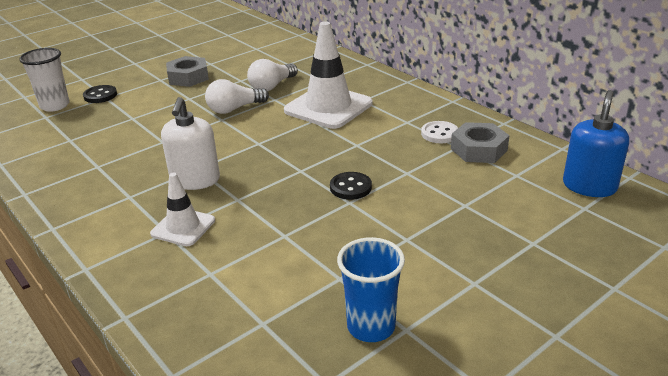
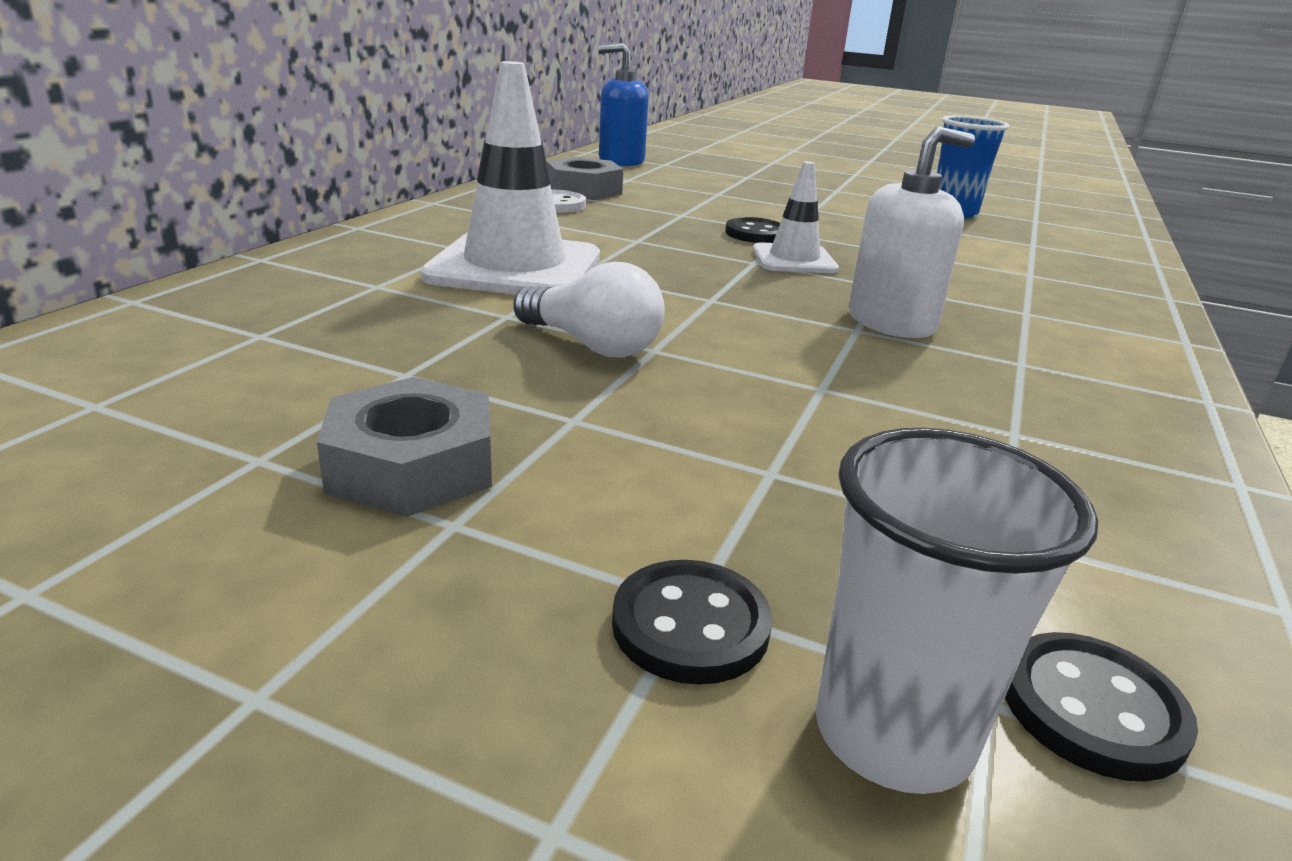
camera: 120 degrees left, 5 degrees down
white traffic cone [150,172,215,246] -> white traffic cone moved to [753,161,839,273]
white light bulb [247,59,298,91] -> none
none -> black button [1005,632,1198,782]

